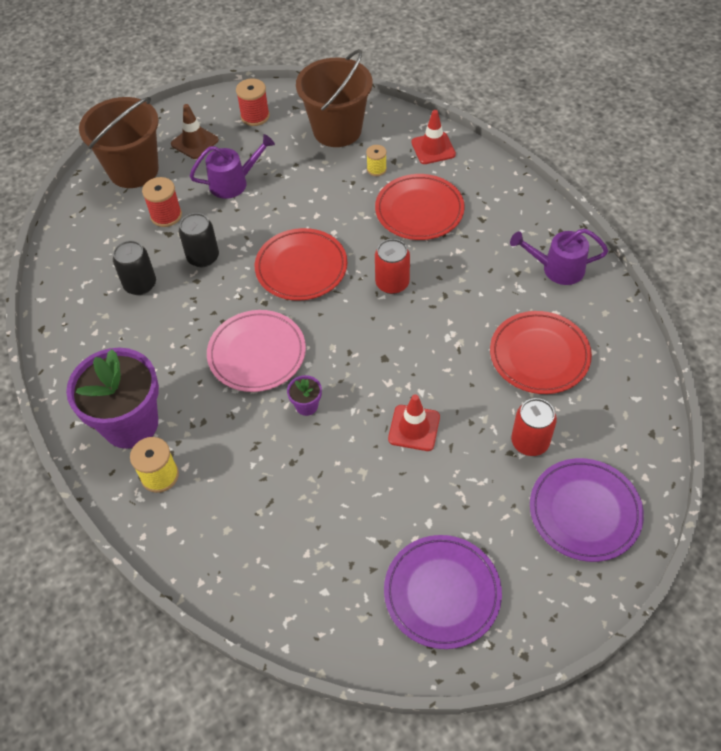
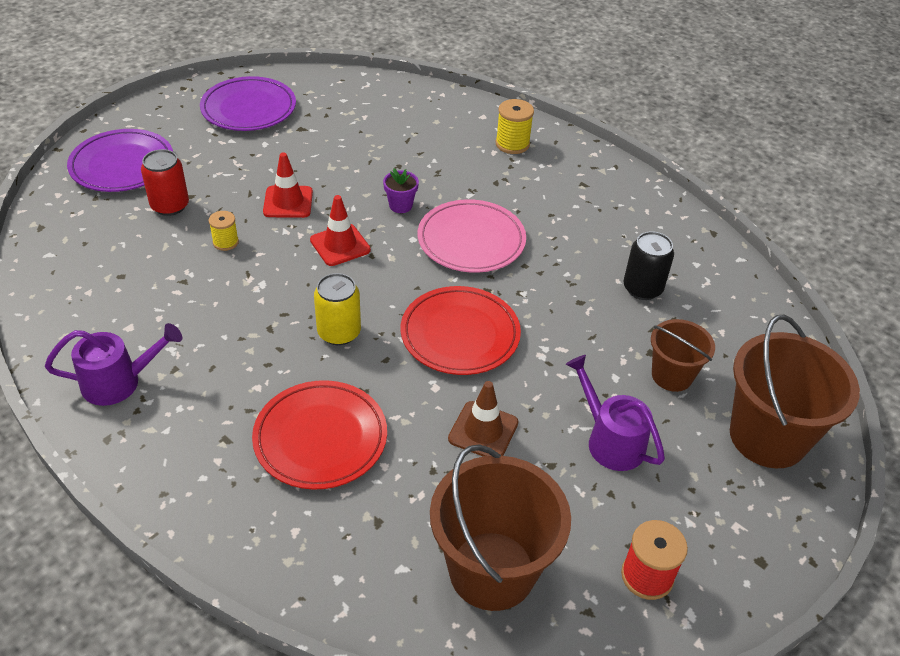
camera: 160 degrees right, 10 degrees down
purple flower pot [66,348,159,449] -> none
red spool [142,177,182,227] -> brown bucket [651,319,715,392]
brown traffic cone [171,104,219,159] -> brown traffic cone moved to [448,381,519,457]
black can [179,213,219,267] -> none
purple watering can [190,134,275,199] -> purple watering can turned 90 degrees clockwise [566,355,665,471]
yellow spool [366,145,387,176] -> yellow spool moved to [209,211,239,251]
red can [375,239,410,294] -> yellow can [314,273,361,345]
red traffic cone [411,110,456,164] -> red traffic cone moved to [310,195,371,266]
red plate [490,311,592,394] -> none

